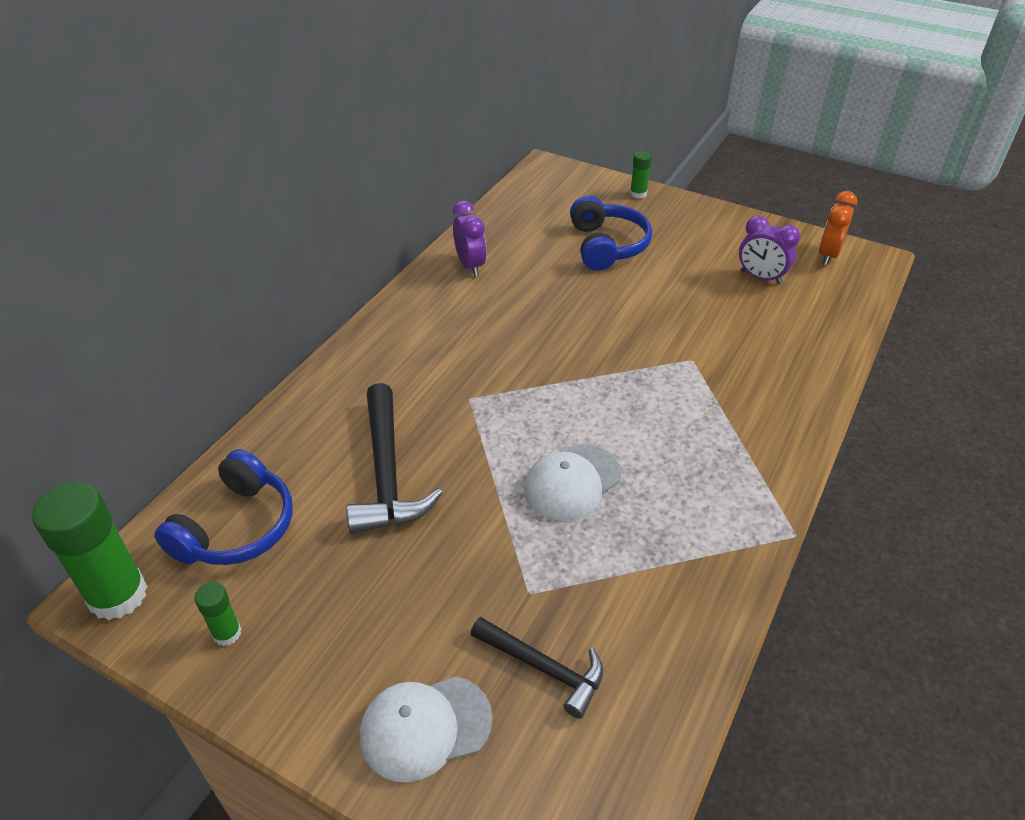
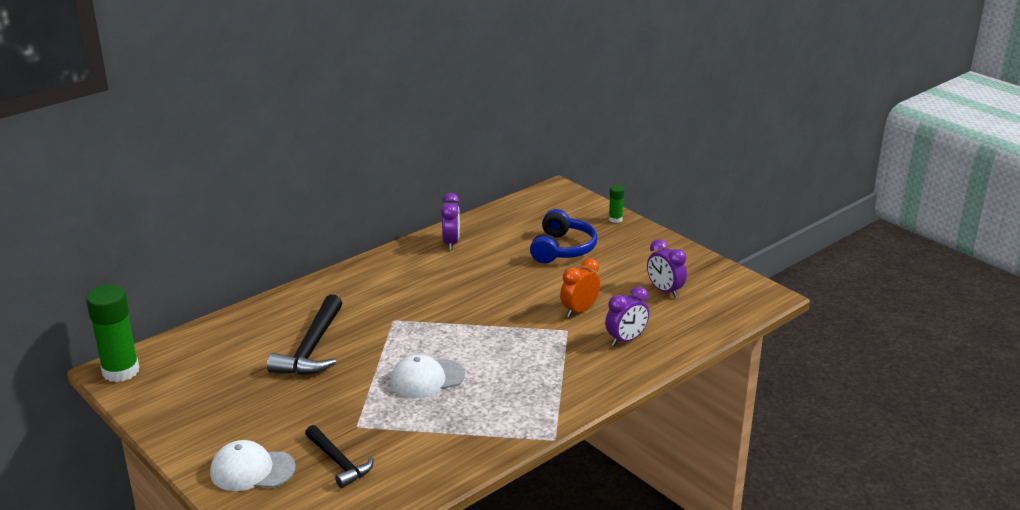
camera: 20 degrees right, 15 degrees down
blue headphones [154,449,293,565] -> none
green glue stick [194,582,241,646] -> none
orange clock [819,191,858,265] -> orange clock moved to [560,258,600,317]
none -> purple clock [605,286,649,346]

